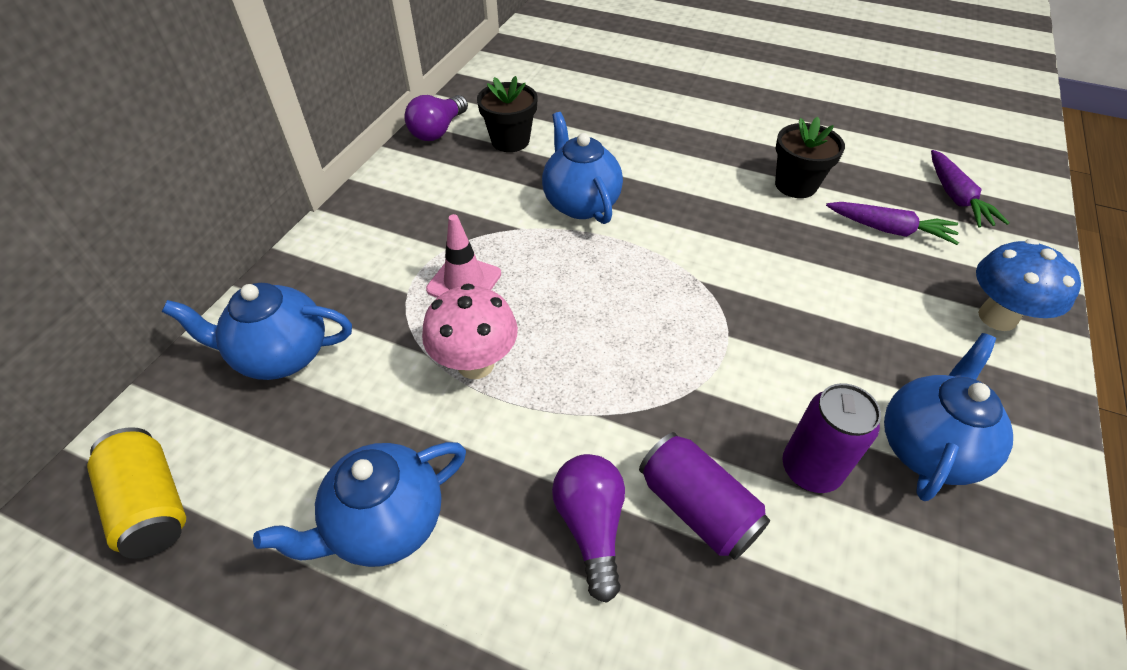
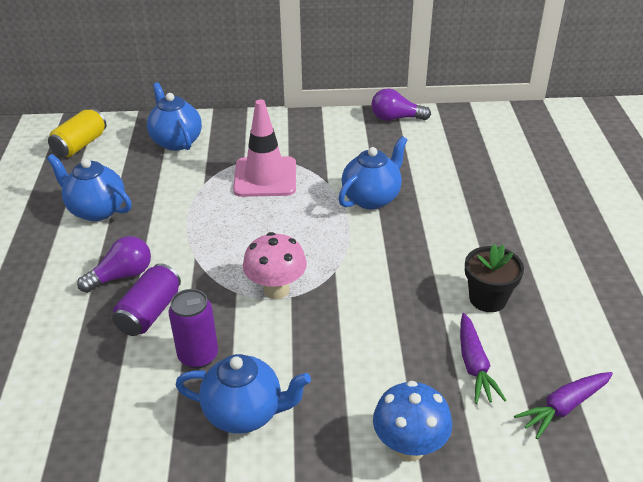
camera: 65 degrees right, 10 degrees down
pink mushroom [422,284,518,379] -> pink mushroom moved to [243,232,307,299]
pink traffic cone [426,214,501,298] -> pink traffic cone [233,99,296,197], size x1.59
black flower pot [477,76,538,152] -> none

